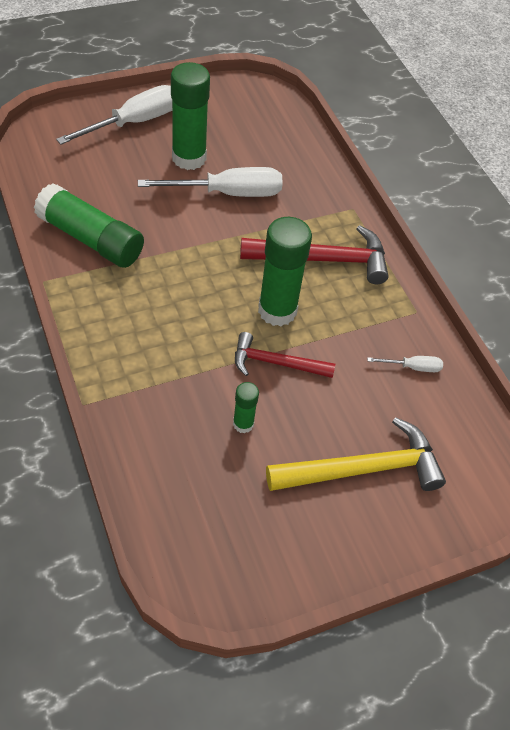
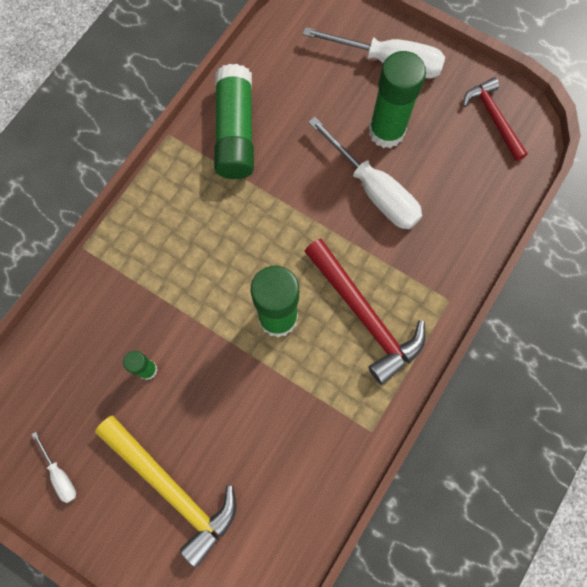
camera: 60 degrees right, 20 degrees up
red hammer [235,332,335,378] -> red hammer moved to [463,77,528,161]
white screwdriver [367,356,443,372] -> white screwdriver moved to [32,432,76,503]

